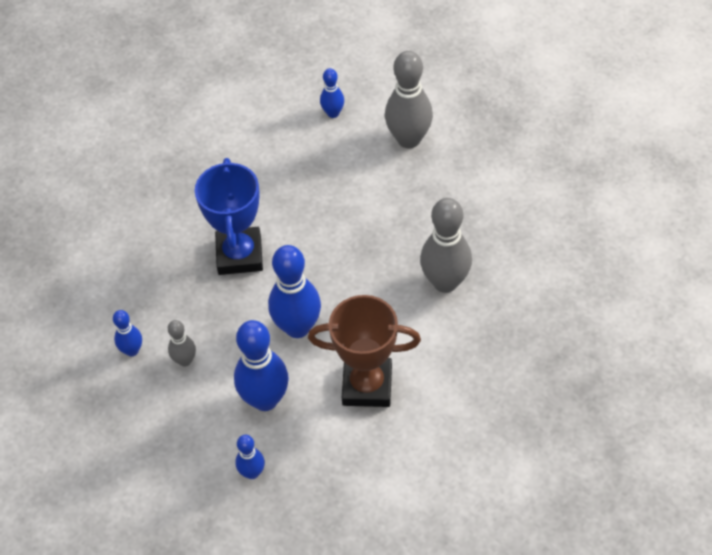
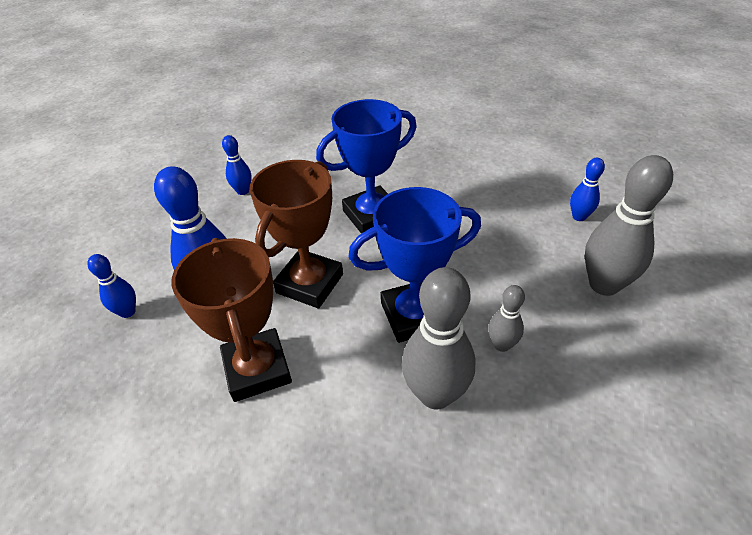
camera: 65 degrees right, 10 degrees down
grey bowling pin [168,320,196,367] -> grey bowling pin moved to [488,285,525,352]
blue bowling pin [268,245,321,338] -> brown trophy [249,160,343,308]
none -> blue trophy [348,187,481,343]

